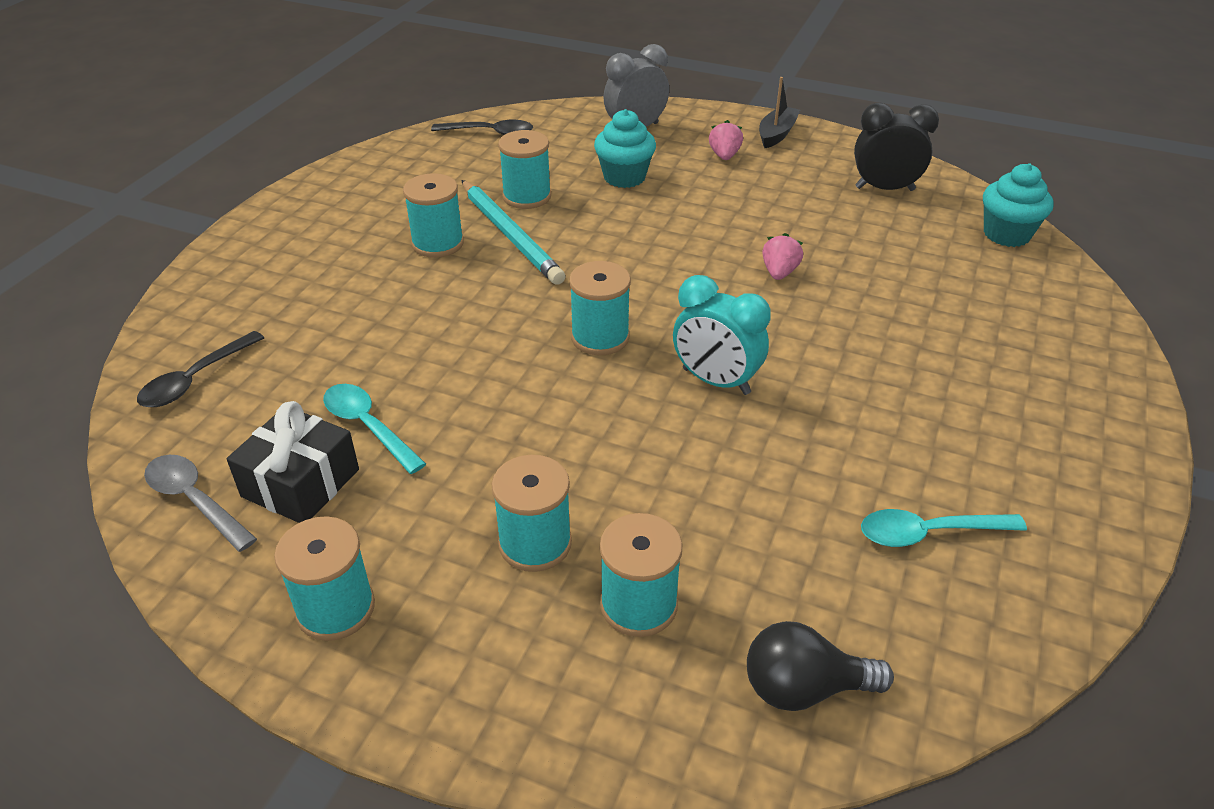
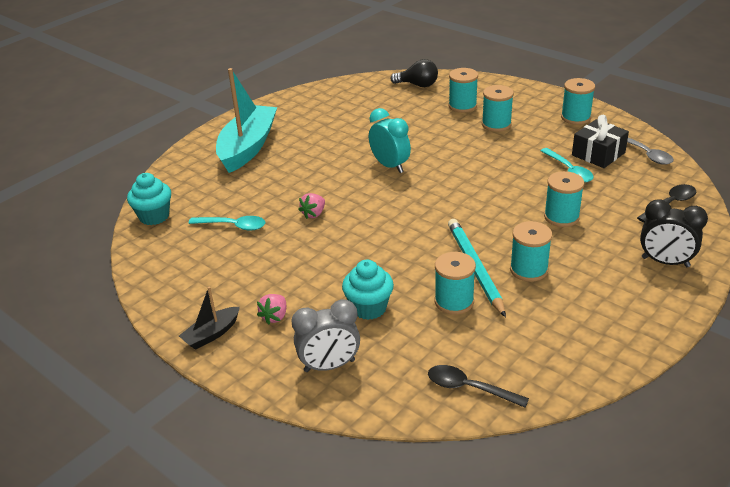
camera: 160 degrees left, 5 degrees down
turquoise spool [569,261,631,355] -> turquoise spool moved to [544,171,585,227]
black clock [854,103,939,191] -> black clock moved to [640,199,708,267]
turquoise spoon [861,509,1027,547] -> turquoise spoon moved to [188,216,265,231]
none -> turquoise boat [216,68,277,173]

